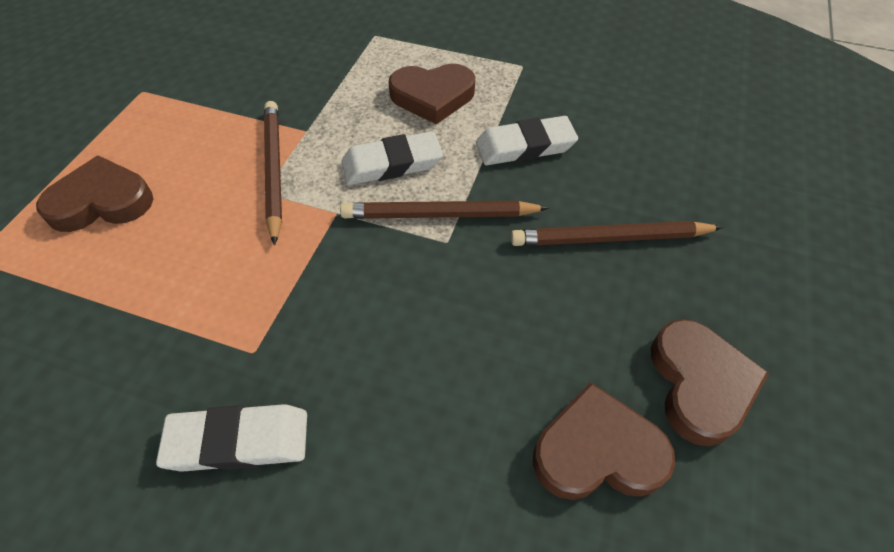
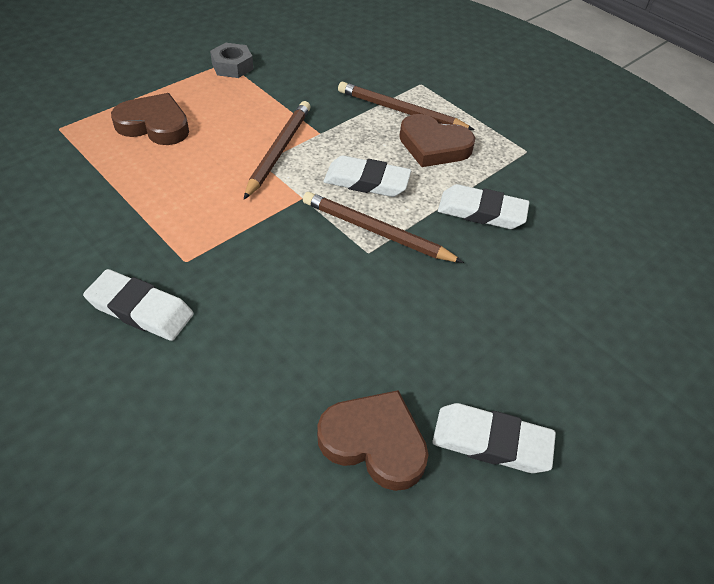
camera: 25 degrees right, 5 degrees down
brown pencil [511,221,723,246] -> brown pencil moved to [338,82,475,130]
brown heart [651,319,769,446] -> white eraser [432,403,556,473]
none -> grey nut [210,43,253,78]

